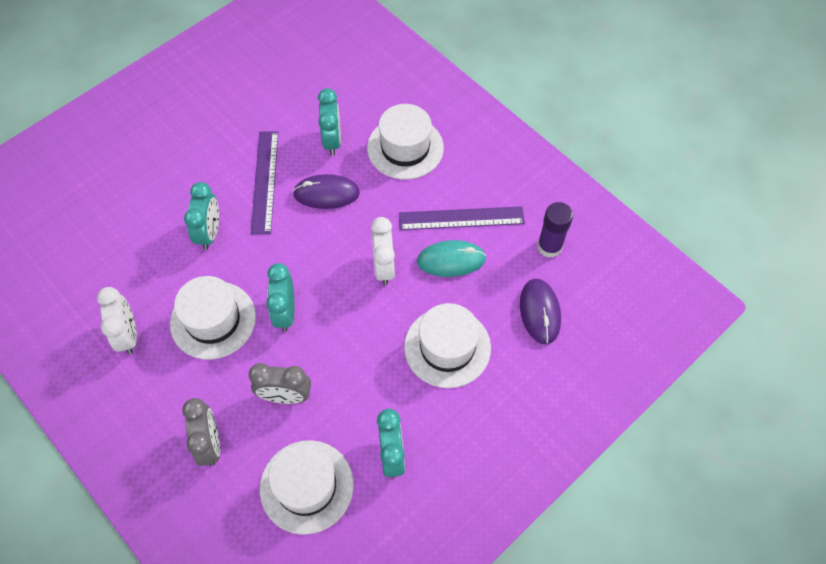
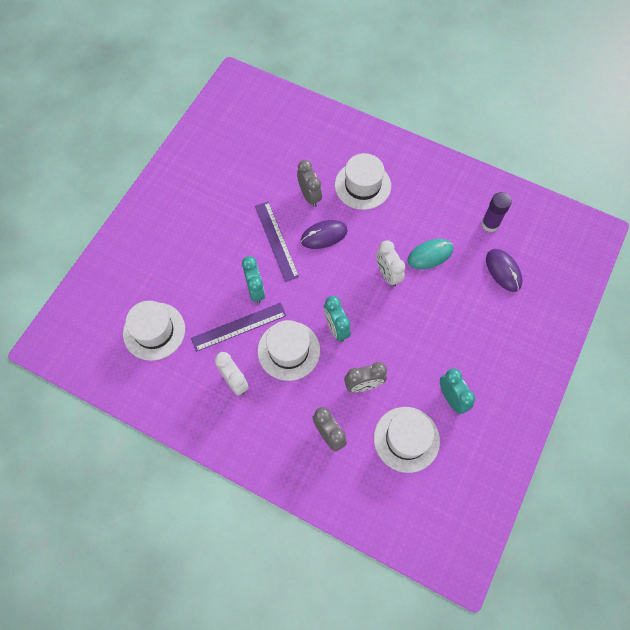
camera: 20 degrees left, 5 degrees up
turquoise clock [318,88,341,156] -> grey clock [297,160,322,207]
purple ruler [399,206,525,230] -> purple ruler moved to [191,303,287,352]
white hat [404,303,491,388] -> white hat moved to [123,301,185,361]

